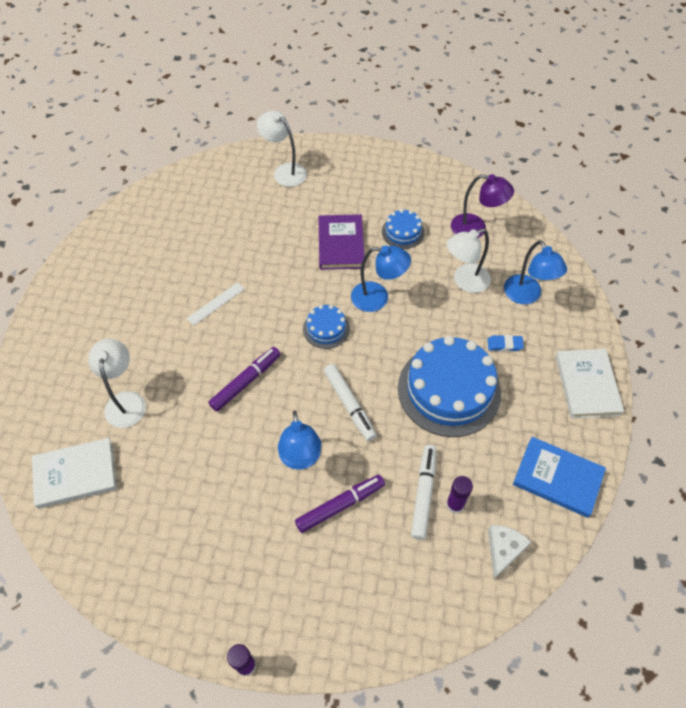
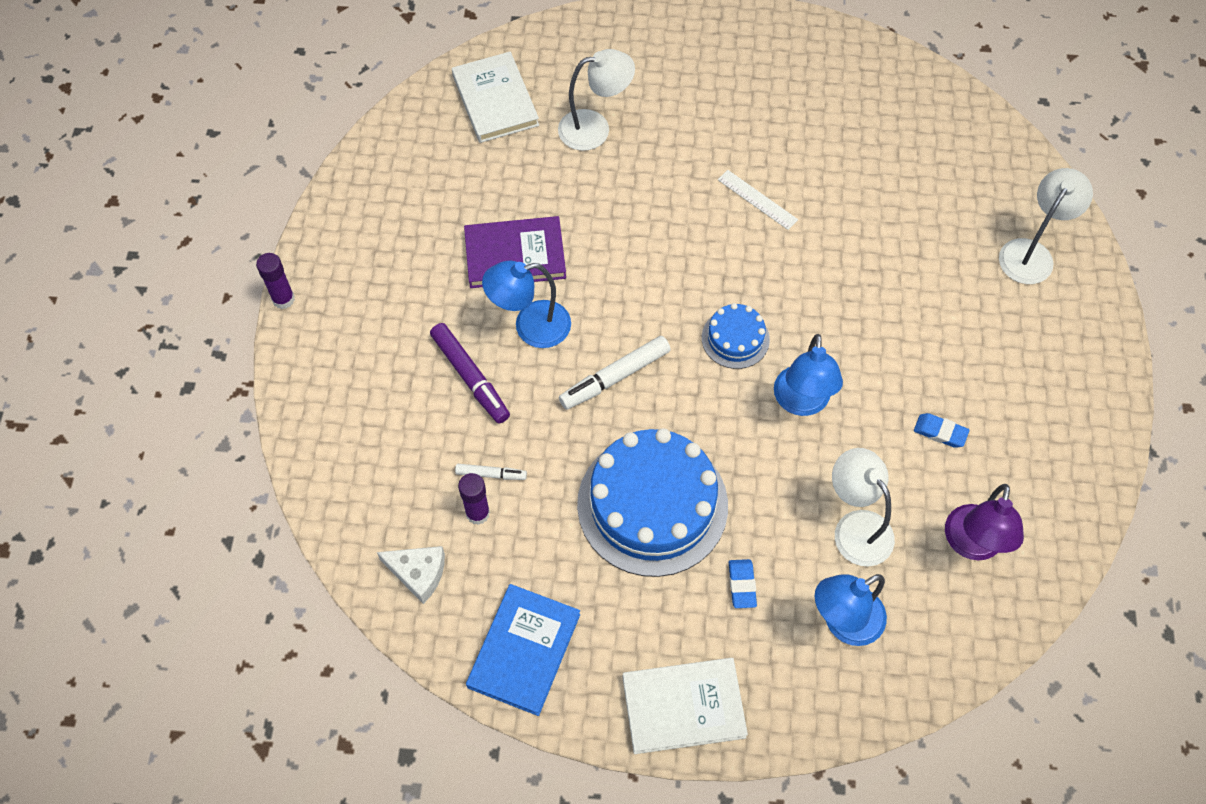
camera: 85 degrees right, 5 degrees up
purple marker [208,347,281,412] -> none
purple book [318,214,365,270] -> purple book moved to [464,216,566,288]
blue cake [382,209,425,249] -> blue eraser [914,413,970,448]
white marker [411,445,436,540] -> white marker [455,464,527,480], size x0.55

